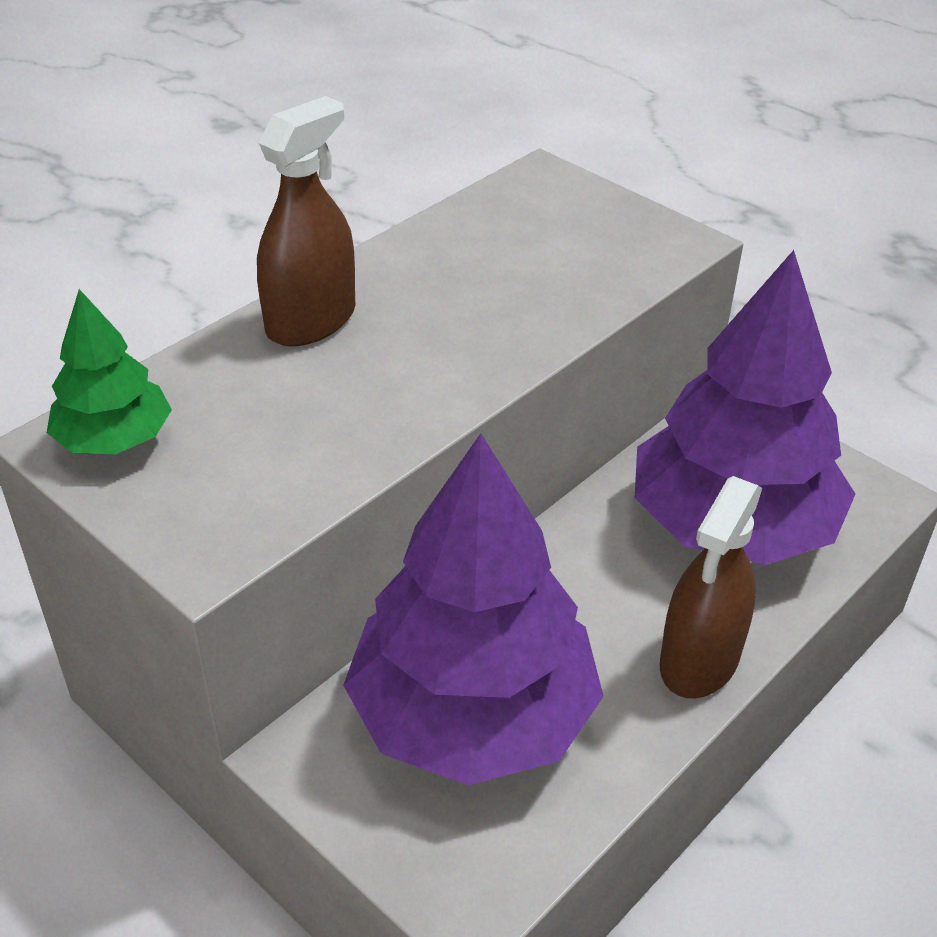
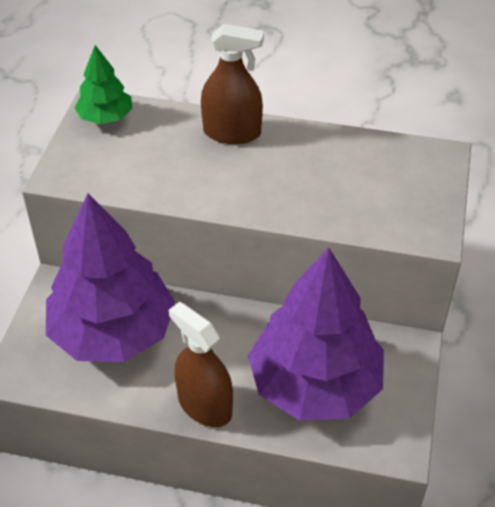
camera: 60 degrees right, 5 degrees up
brown spray bottle [660,476,762,699] -> brown spray bottle turned 45 degrees clockwise [169,302,233,427]

